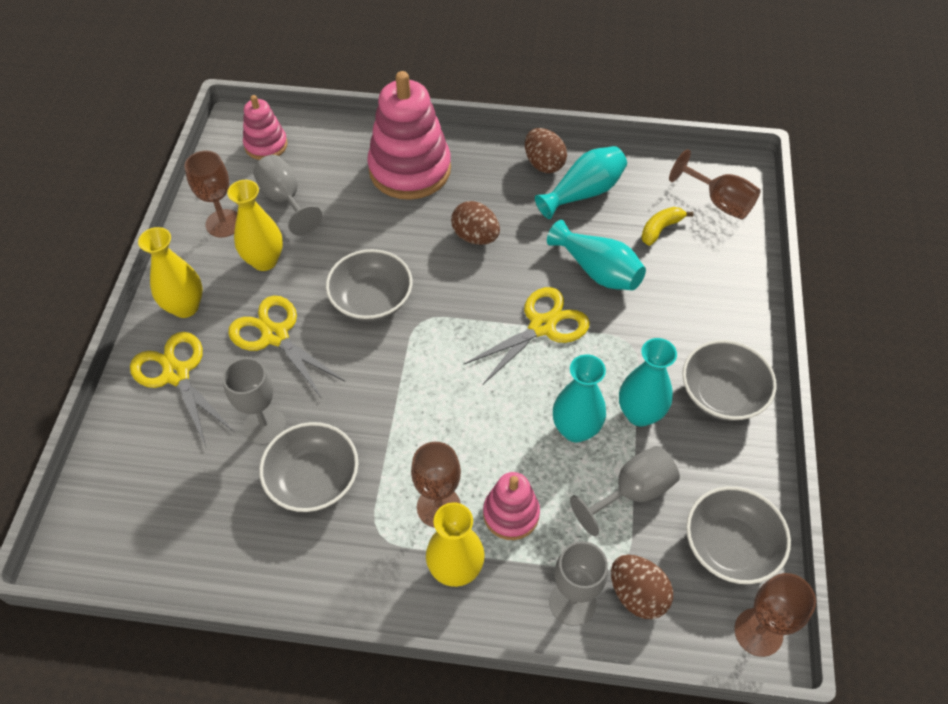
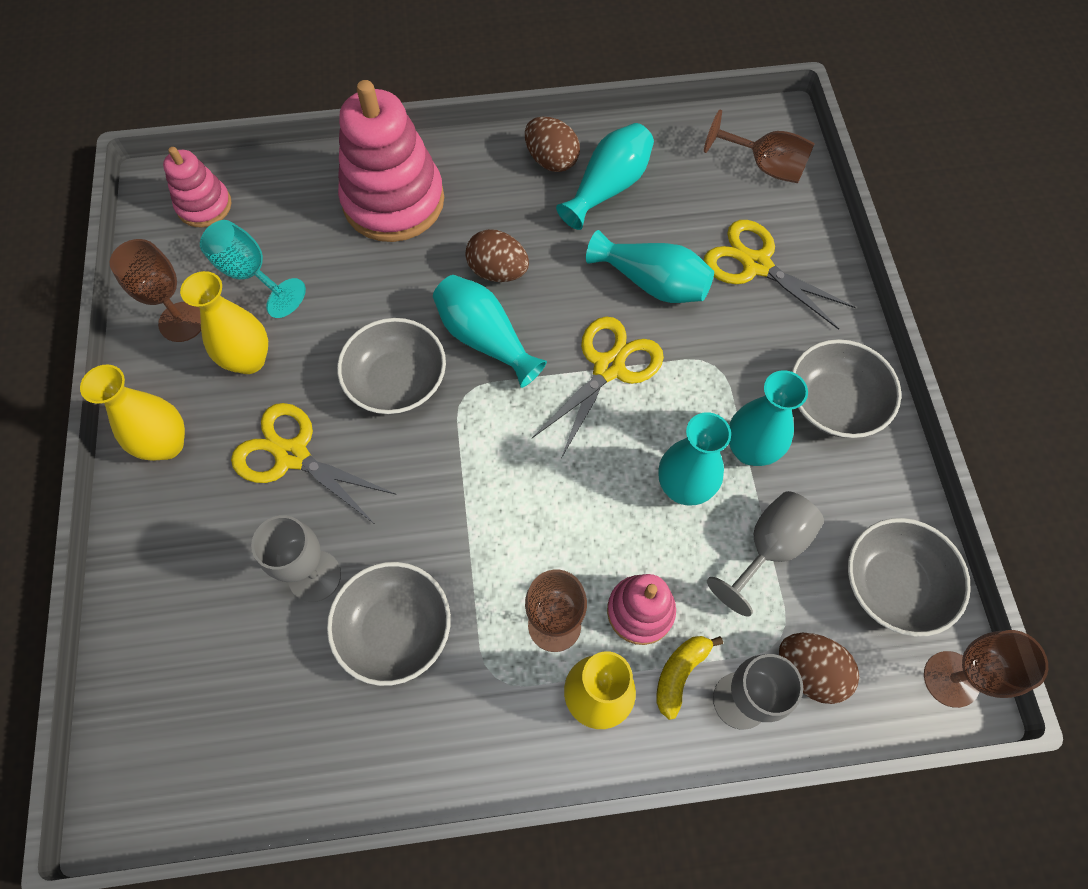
camera: 15 degrees left, 10 degrees up
yellow scissors [130,332,234,447] -> yellow scissors moved to [704,220,856,330]
grey goblet [253,155,323,236] -> turquoise goblet [200,220,306,318]
yellow banana [641,207,694,246] -> yellow banana moved to [656,636,723,720]
none -> turquoise vase [433,275,547,388]

